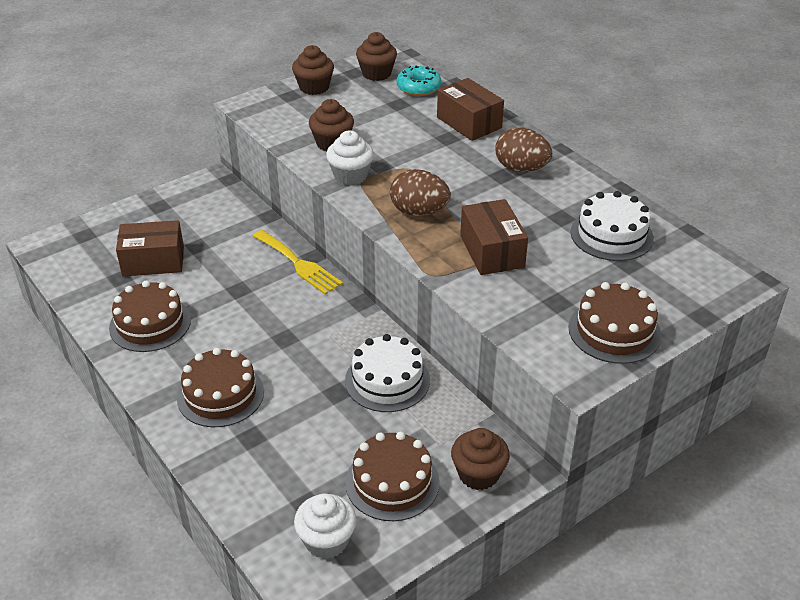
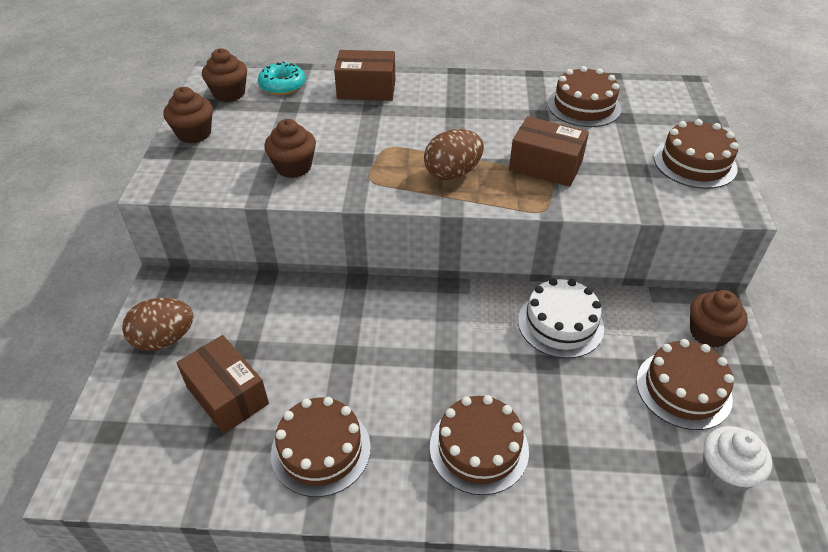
camera: 50 degrees left, 5 degrees up
brown box [116,220,184,276] -> brown box turned 75 degrees counterclockwise [177,335,269,434]
yellow fork [253,230,343,295] -> none
white cupcake [326,130,374,185] -> none
brown egg [495,127,552,172] -> brown egg moved to [122,298,194,351]
white cake [571,191,654,261] -> brown cake [547,66,621,127]

